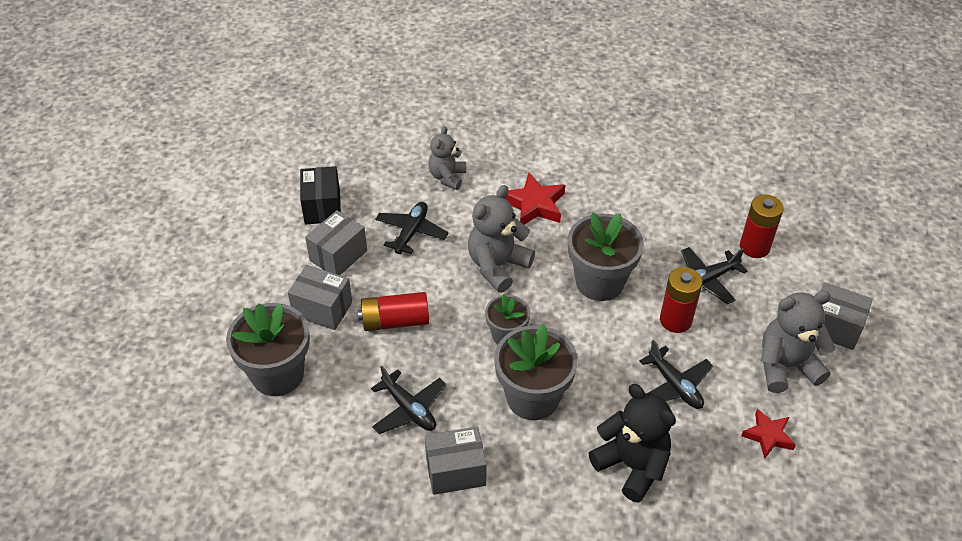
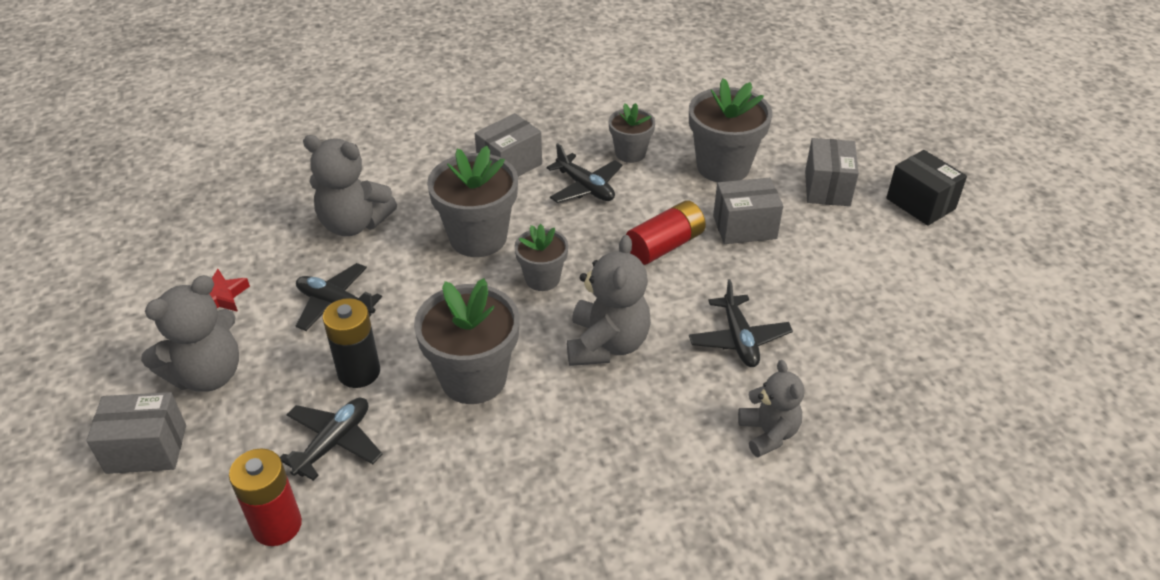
camera: 150 degrees right, 5 degrees down
black box [300,166,341,224] -> black box moved to [886,150,967,226]
grey box [305,210,367,275] -> grey box moved to [805,138,859,206]
black plane [371,366,447,434] -> black plane turned 150 degrees counterclockwise [546,143,622,203]
red star [505,173,565,225] -> none
black teddy bear [589,384,676,502] -> grey teddy bear [303,135,397,236]
red battery [660,267,703,333] -> black battery [322,298,380,388]
none -> grey flower pot [609,103,655,163]

